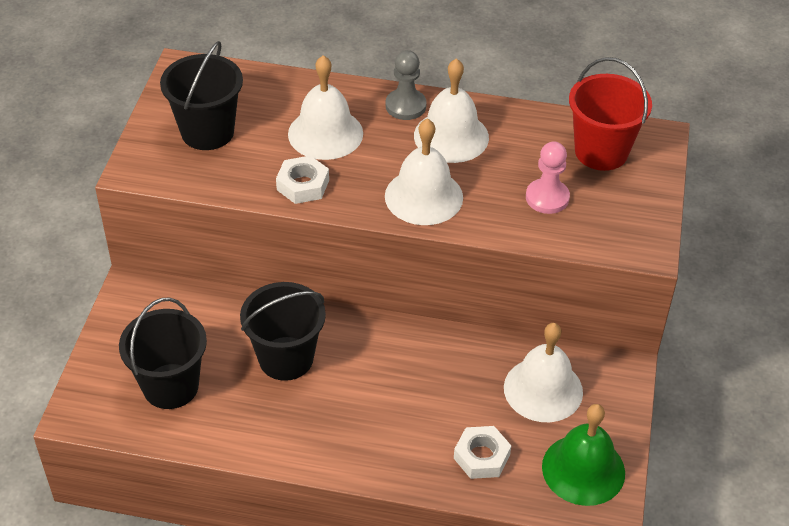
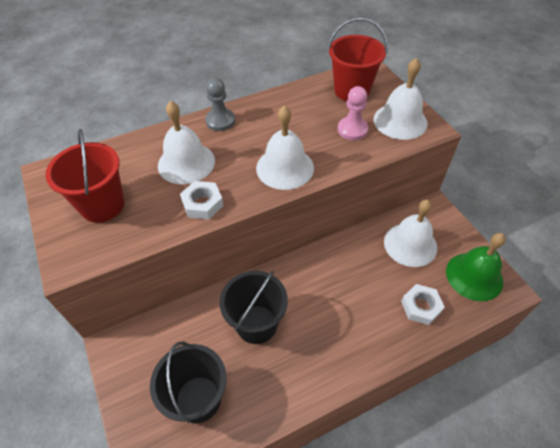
camera: 35 degrees left, 5 degrees up
black bucket [160,41,243,150] -> red bucket [45,129,124,223]
white bell [414,58,489,163] -> white bell moved to [374,58,428,140]

